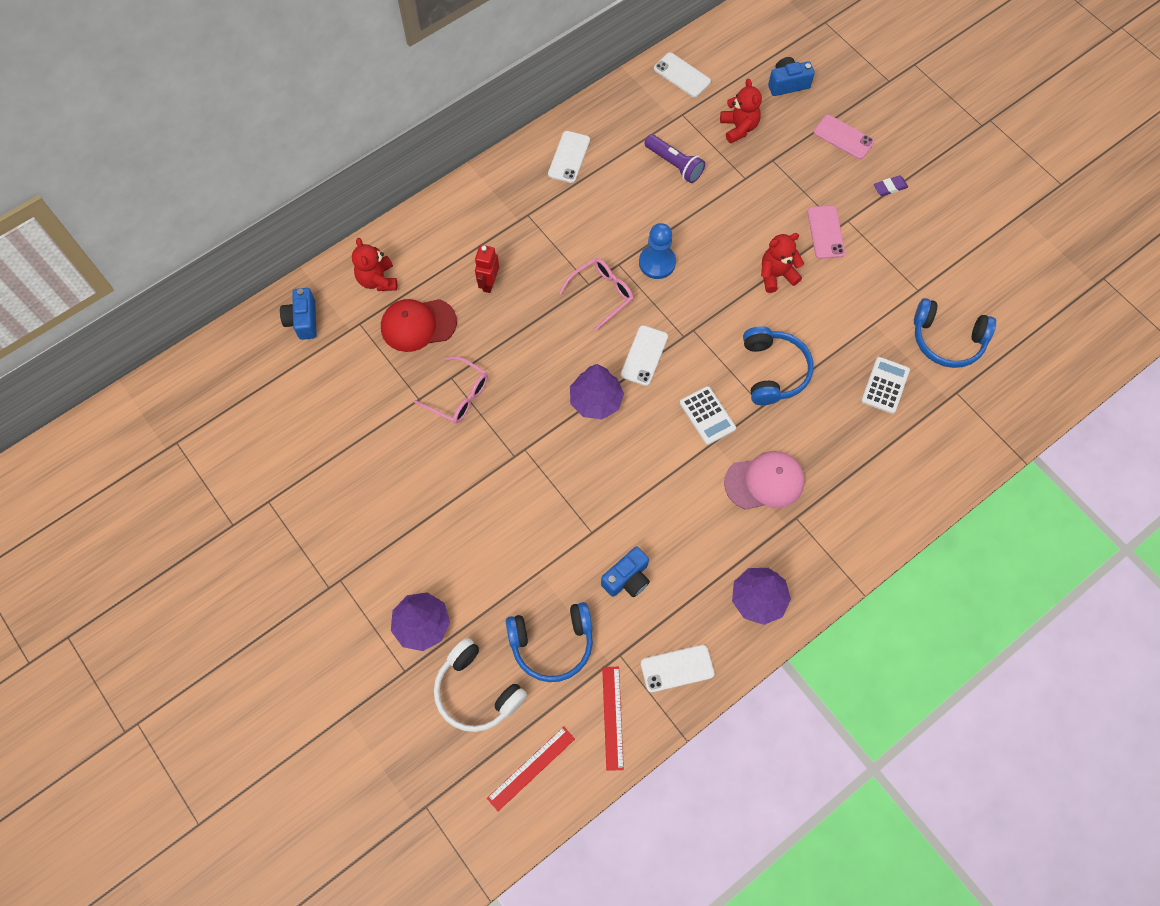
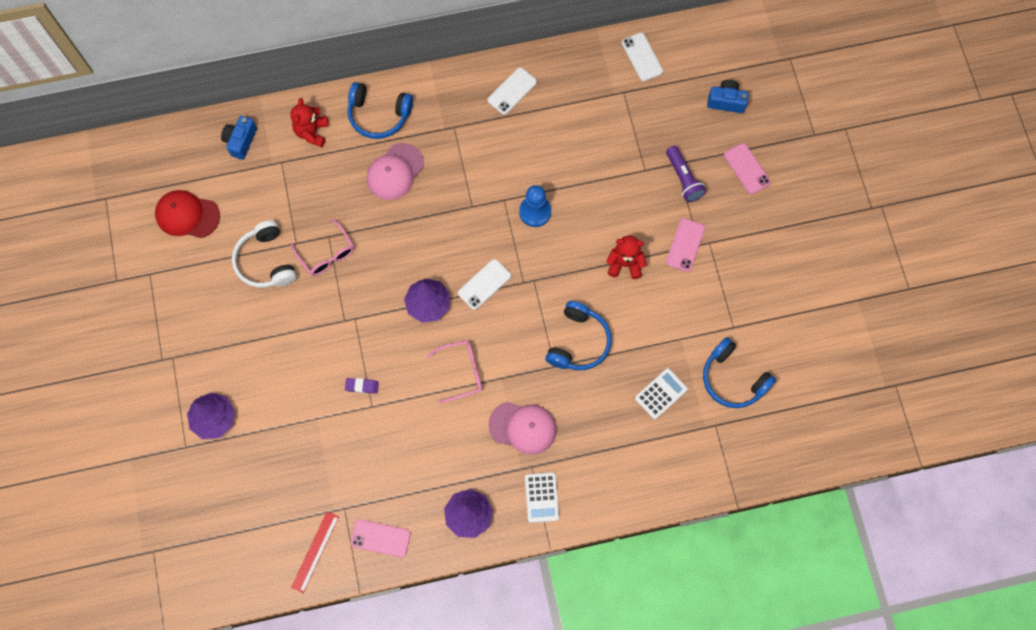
camera: 25 degrees right, 5 degrees up
red cap [381,299,457,352] -> red cap moved to [155,190,220,238]
white headphones [434,638,527,732] -> white headphones moved to [232,220,297,288]
red robot [475,245,499,293] -> pink cap [367,143,424,200]
red ruler [487,727,575,811] -> none
blue headphones [506,602,593,682] -> blue headphones moved to [347,82,413,139]
pink glasses [559,258,633,331] -> pink glasses moved to [427,340,482,403]
blue camera [601,547,650,597] -> none
white phone [641,645,714,693] -> pink phone [351,519,411,558]
purple flashlight [644,134,705,183] -> purple flashlight moved to [666,146,706,202]
white calculator [680,386,736,445] -> white calculator moved to [525,472,559,523]
red teddy bear [720,79,762,143] -> none
purple eraser [874,176,908,196] -> purple eraser moved to [345,378,379,394]

